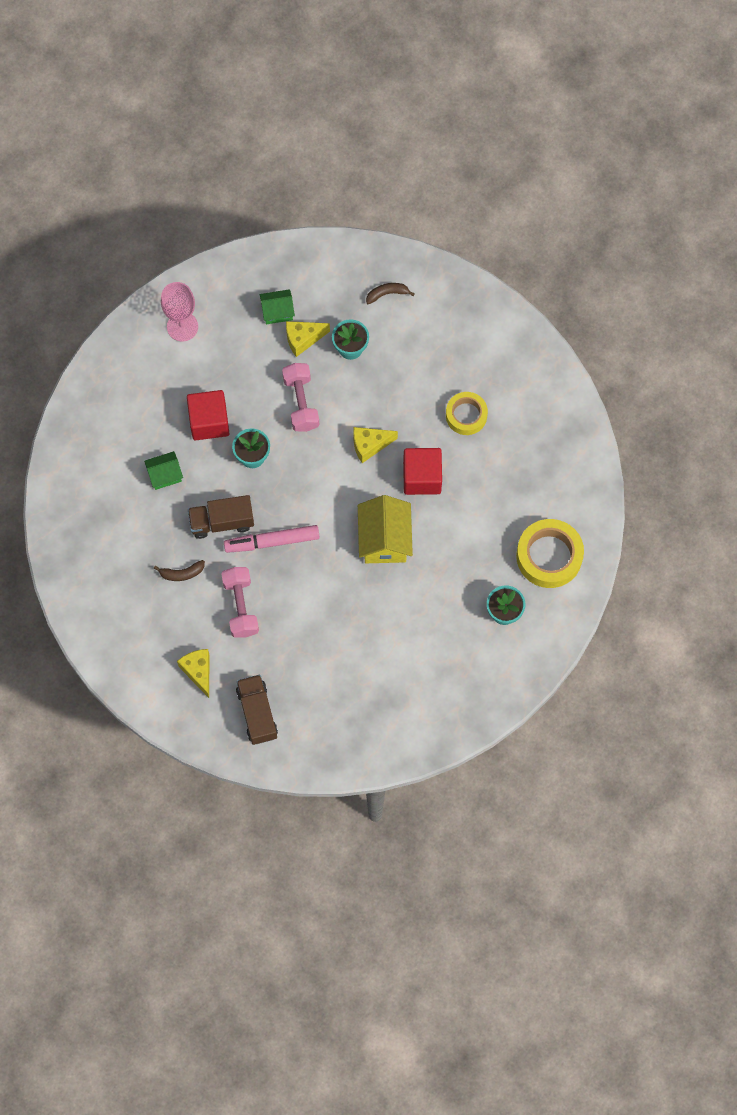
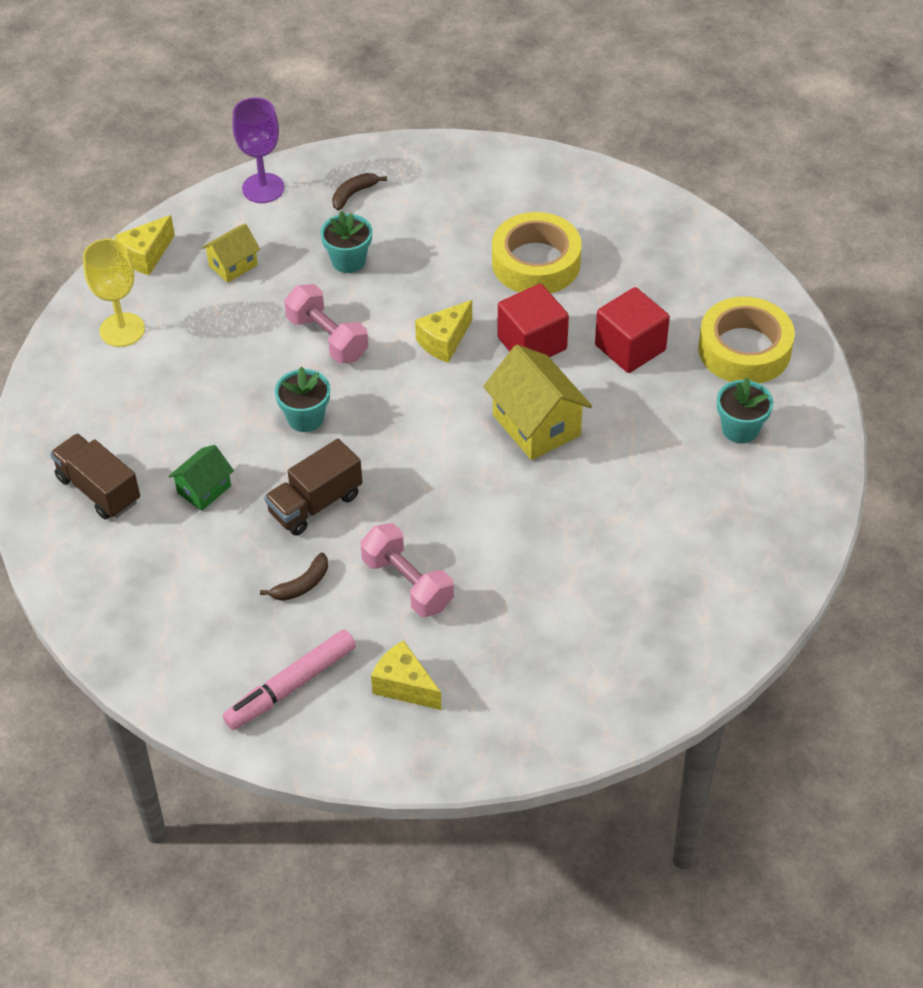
camera: 30 degrees left, 20 degrees down
pink goblet [161,282,198,342] -> yellow goblet [83,239,145,347]
red cube [187,390,229,440] -> red cube moved to [595,287,670,373]
pink marker [224,525,320,553] -> pink marker moved to [223,629,356,730]
brown truck [236,675,278,745] -> brown truck moved to [50,433,140,520]
green house [260,289,295,324] -> yellow house [202,223,260,283]
yellow cheese [286,321,330,357] -> yellow cheese moved to [115,215,175,275]
yellow tape [446,392,488,435] -> yellow tape [492,212,582,293], size x1.56
none -> purple goblet [232,98,284,203]

